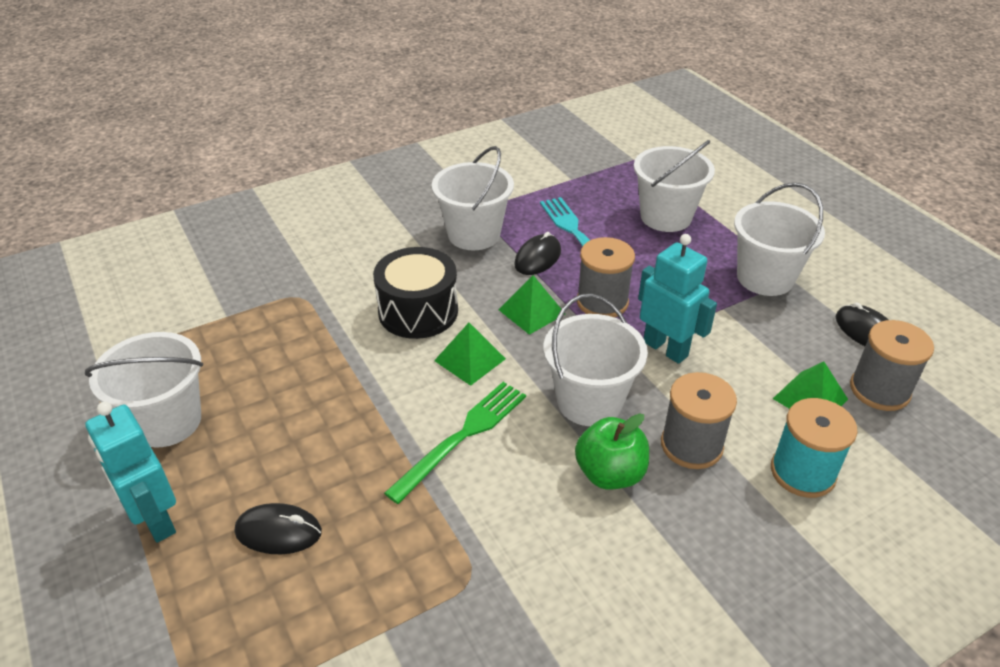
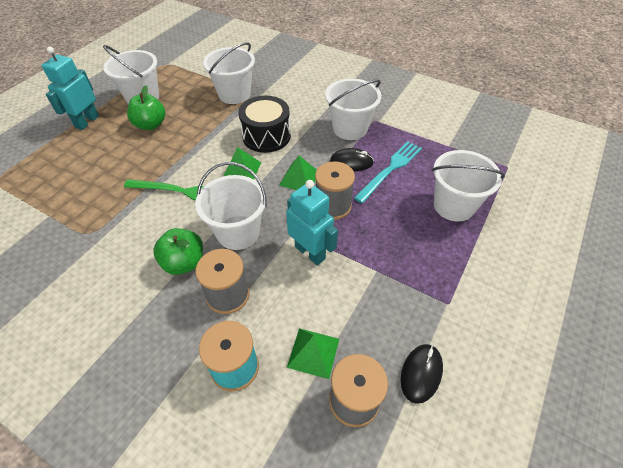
camera: 60 degrees right, 10 degrees up
black mouse [235,503,322,554] -> none
turquoise robot [638,234,717,364] -> turquoise robot turned 60 degrees counterclockwise [286,180,338,266]
white bucket [734,183,825,296] -> white bucket moved to [203,42,255,104]
none -> green apple [127,86,165,130]

